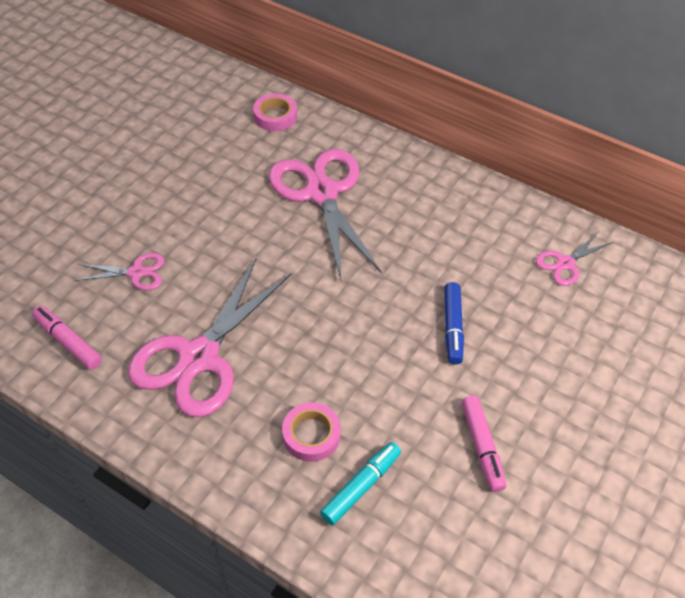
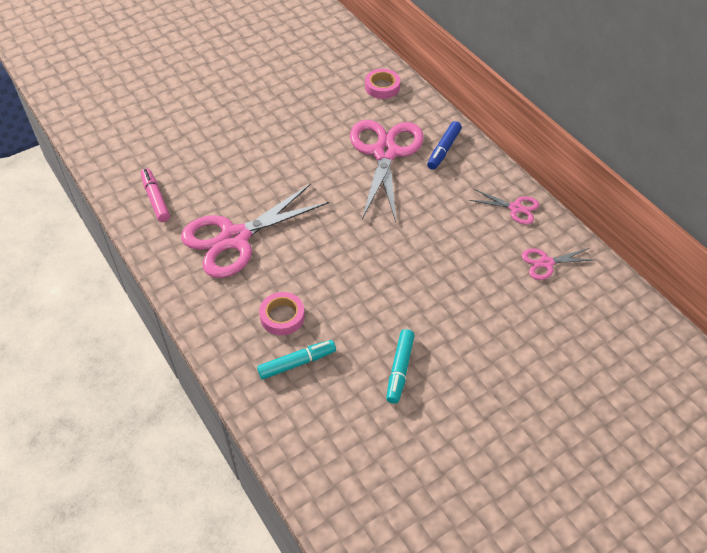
camera: 25 degrees right, 0 degrees up
pink scissors [75,253,164,290] -> pink scissors moved to [469,189,539,225]
blue marker [444,282,464,364] -> blue marker moved to [427,121,462,170]
pink marker [462,395,506,492] -> turquoise marker [386,329,415,404]

